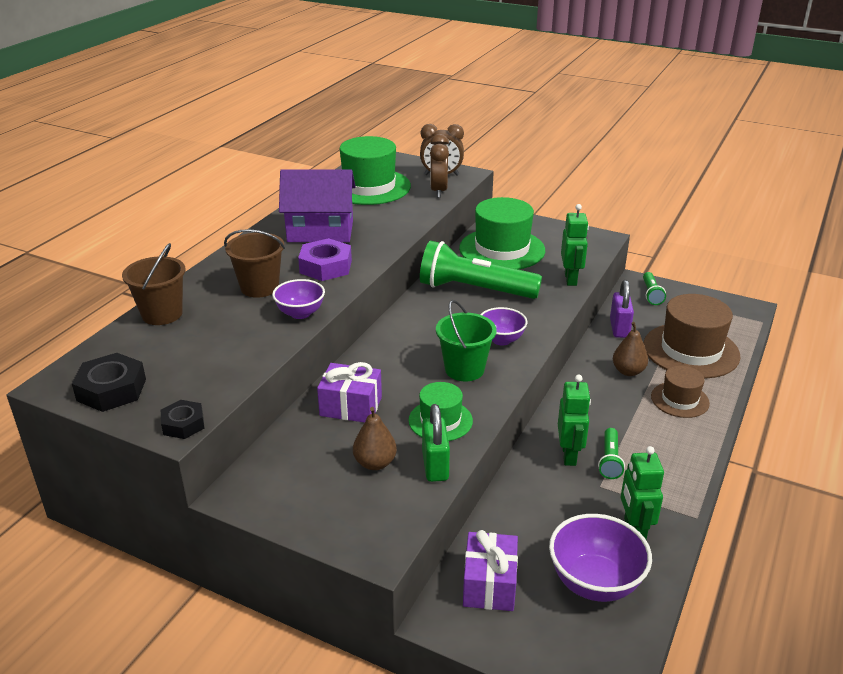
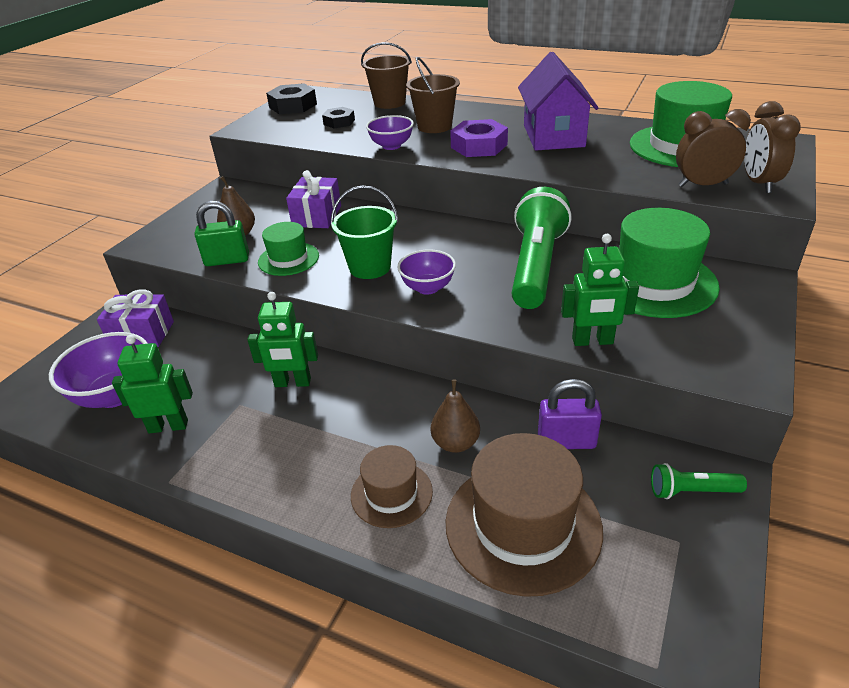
camera: 90 degrees right, 5 degrees up
black nut [161,400,204,439] -> black nut moved to [322,107,355,128]
green flashlight [598,428,625,479] -> none

